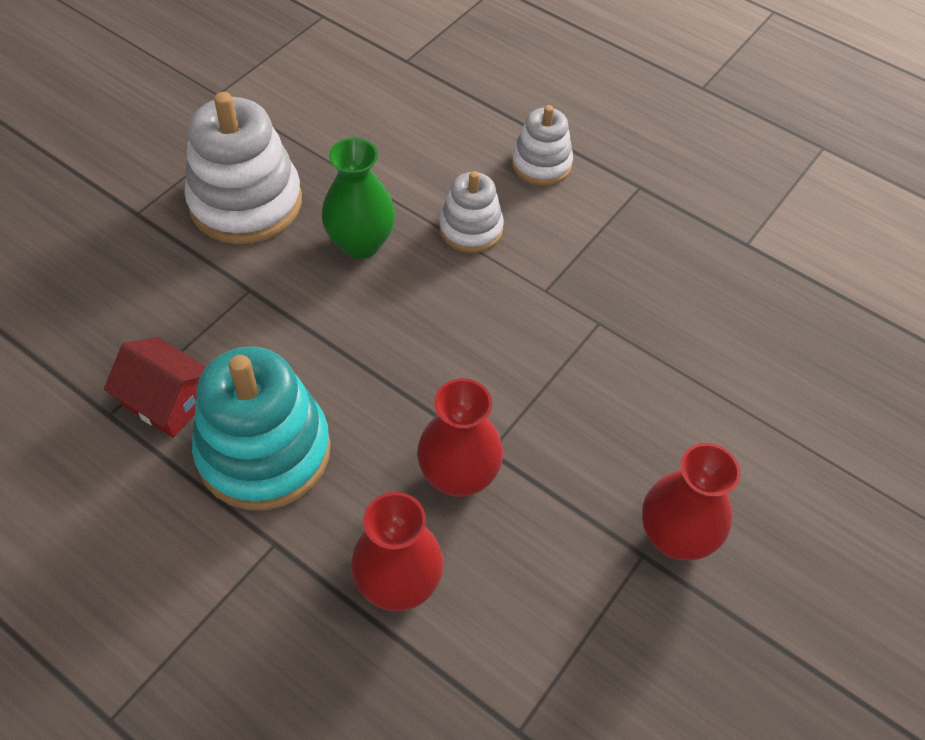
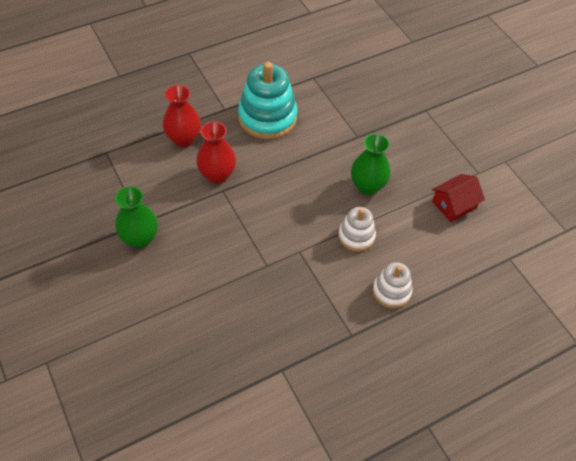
camera: 115 degrees right, 0 degrees up
red house [104,337,206,438] -> red house moved to [432,174,485,222]
white stacking toy [185,92,302,244] -> none
red vase [642,443,741,561] -> green vase [115,186,158,248]

